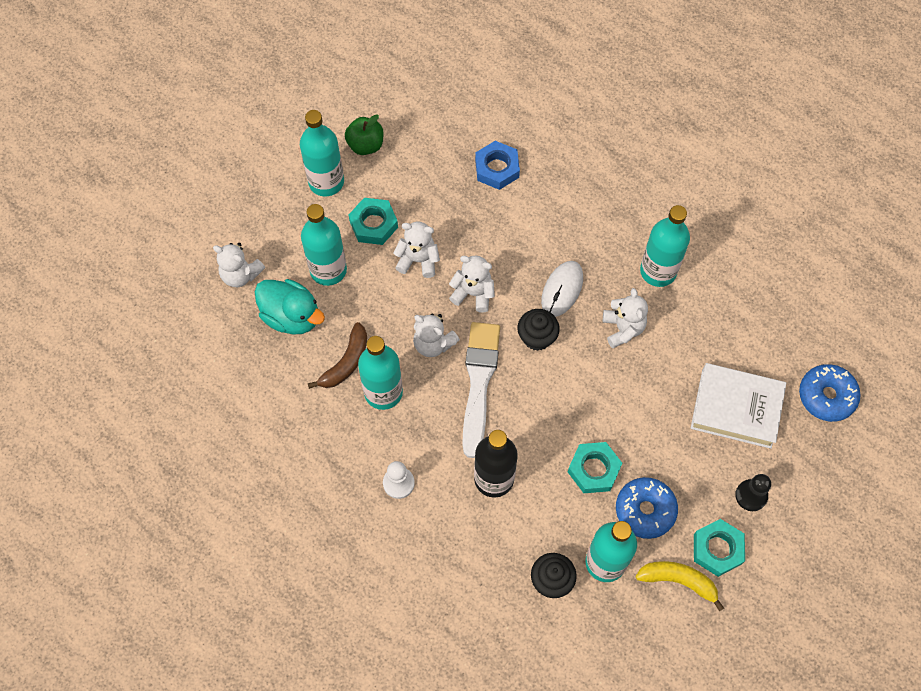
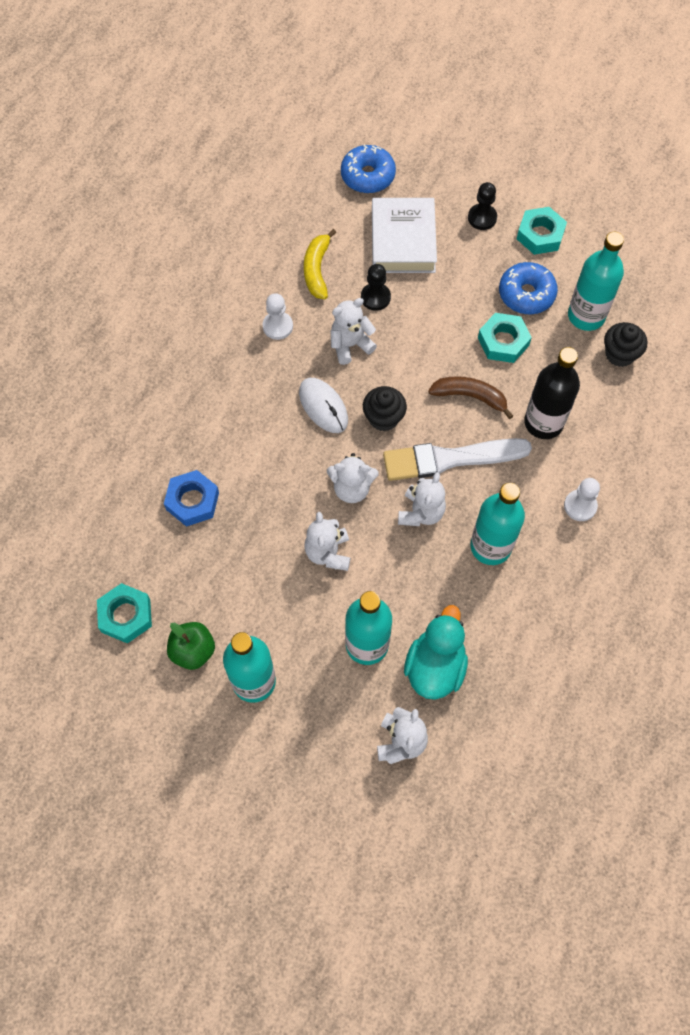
camera: 105 degrees left, 0 degrees up
brown banana [308,322,367,389] -> brown banana moved to [428,376,513,419]
turquoise nut [349,198,398,245] -> turquoise nut moved to [97,583,152,644]
white teddy bear [449,255,495,313] -> white teddy bear turned 90 degrees counterclockwise [327,453,379,503]
white mouse [541,261,583,317] -> white mouse turned 45 degrees clockwise [299,378,348,433]
yellow banana [635,561,724,611] -> yellow banana moved to [304,229,337,299]
turquoise bottle [640,205,690,287] -> white pawn [263,293,293,340]
none -> black pawn [361,264,391,311]

